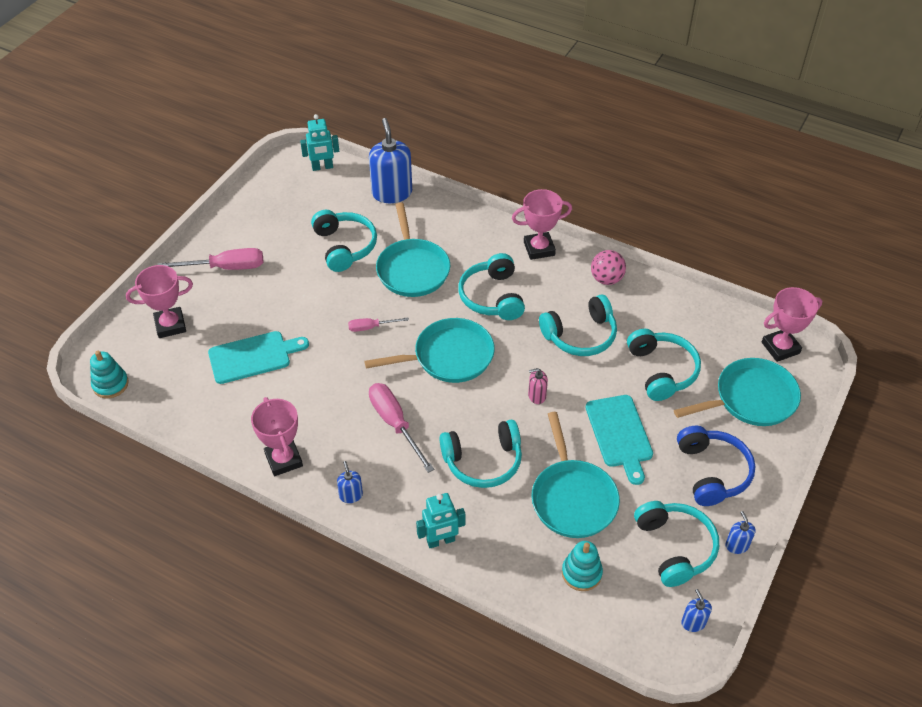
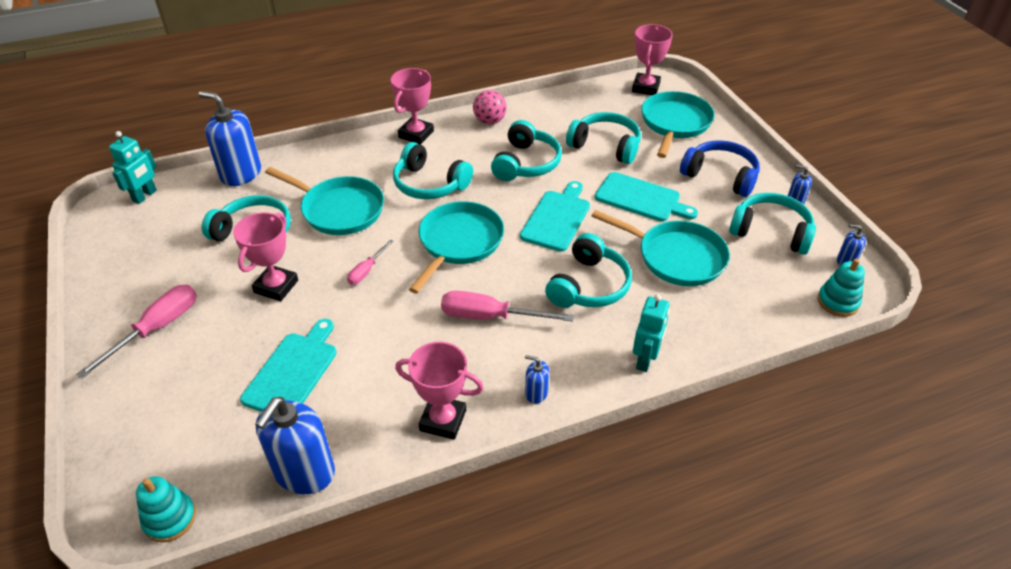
camera: 50 degrees left, 5 degrees down
pink trophy [126,265,193,338] -> pink trophy moved to [233,212,298,301]
pink soap dispenser [528,368,548,404] -> turquoise cutting board [520,181,590,252]
turquoise stacking toy [562,541,603,591] -> turquoise stacking toy moved to [818,259,865,317]
none -> blue soap dispenser [255,397,335,494]

